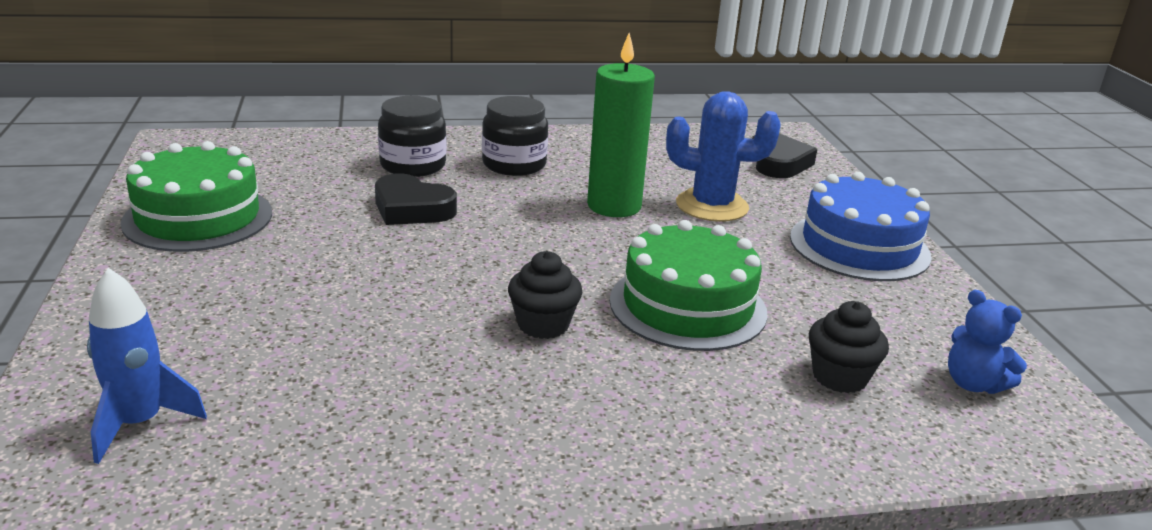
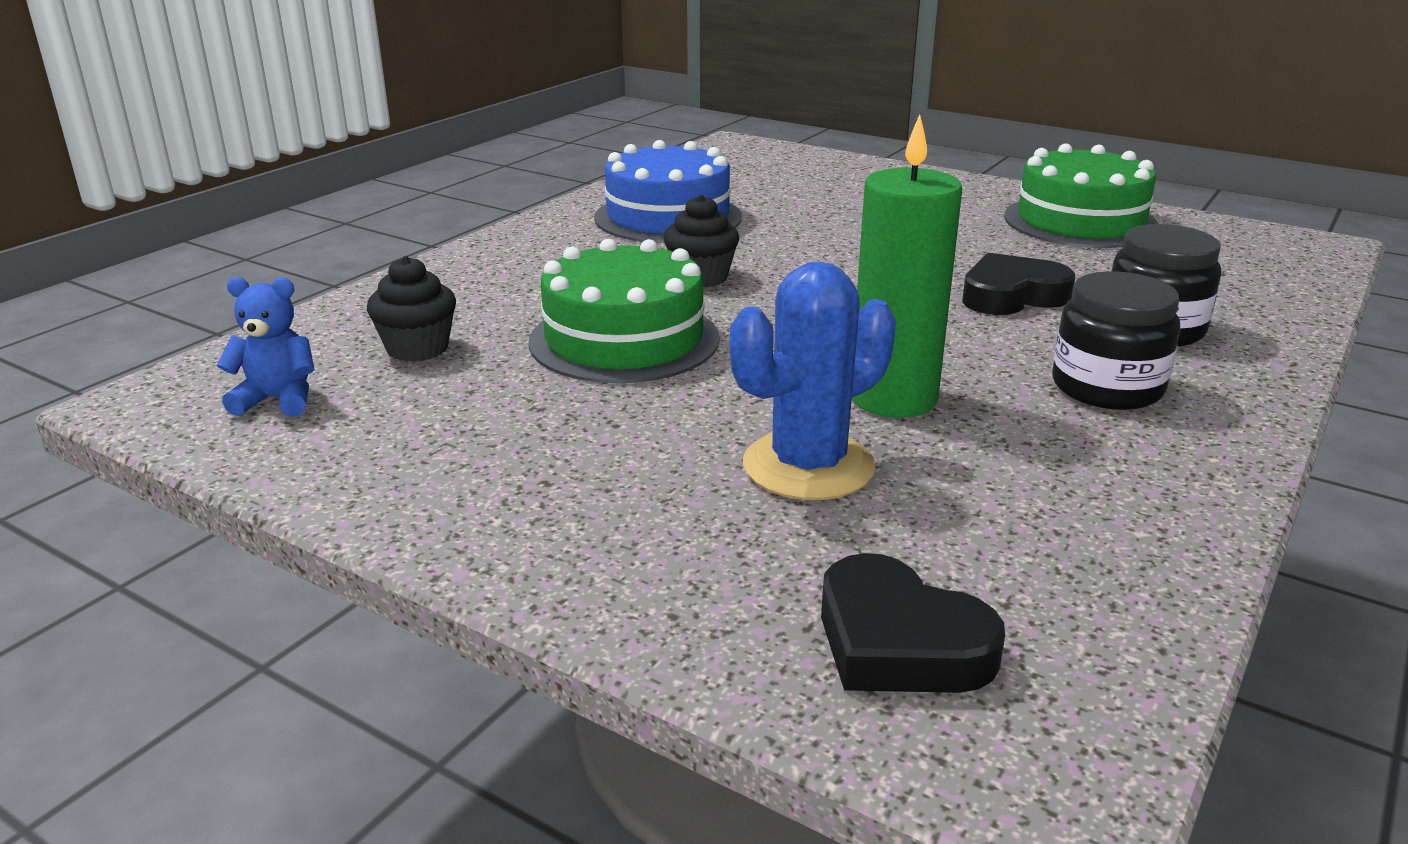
camera: 135 degrees right, 0 degrees up
blue rocket [87,268,207,464] -> none
blue cake [790,172,932,281] -> blue cake moved to [594,140,742,243]

